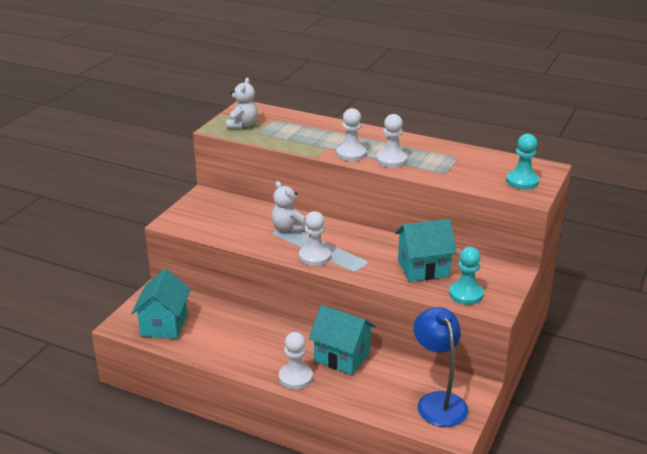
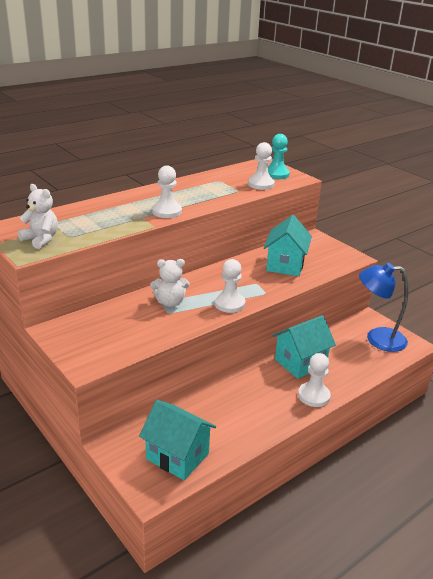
camera: 65 degrees left, 0 degrees up
white pawn [376,114,407,168] -> white pawn moved to [248,142,275,190]
turquoise pawn [449,247,484,305] -> none

